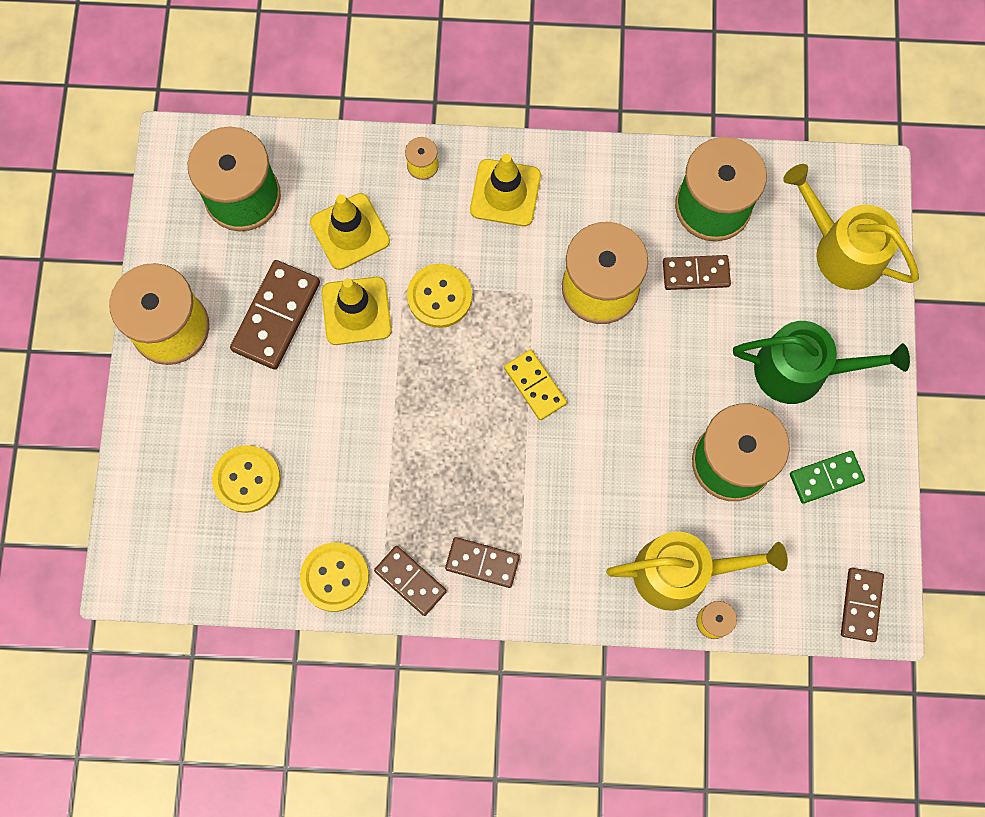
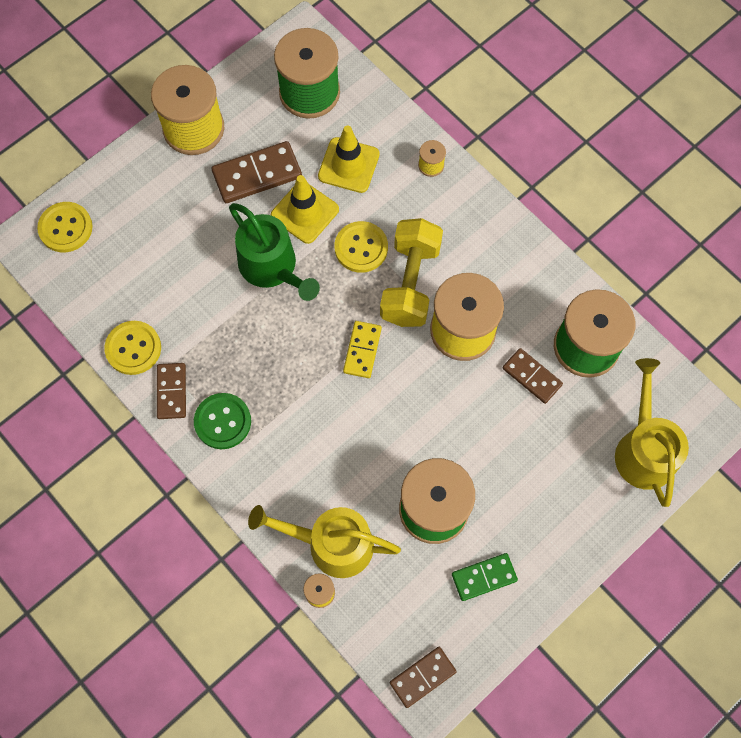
camera: 45 degrees right, 5 degrees down
yellow button [212,445,281,513] -> yellow button moved to [37,202,93,252]
brown domino [445,537,520,588] -> green button [194,393,251,449]
yellow traffic cone [470,154,541,226] -> none
yellow watering can [606,531,788,611] -> yellow watering can turned 150 degrees clockwise [248,505,401,578]
green watering can [733,321,910,404] -> green watering can moved to [229,203,320,301]
green domino [790,451,865,504] -> green domino turned 45 degrees counterclockwise [452,553,518,601]
none -> yellow dumbbell [380,218,443,327]

